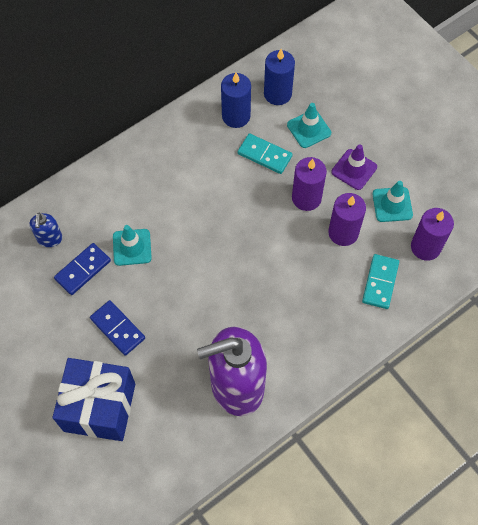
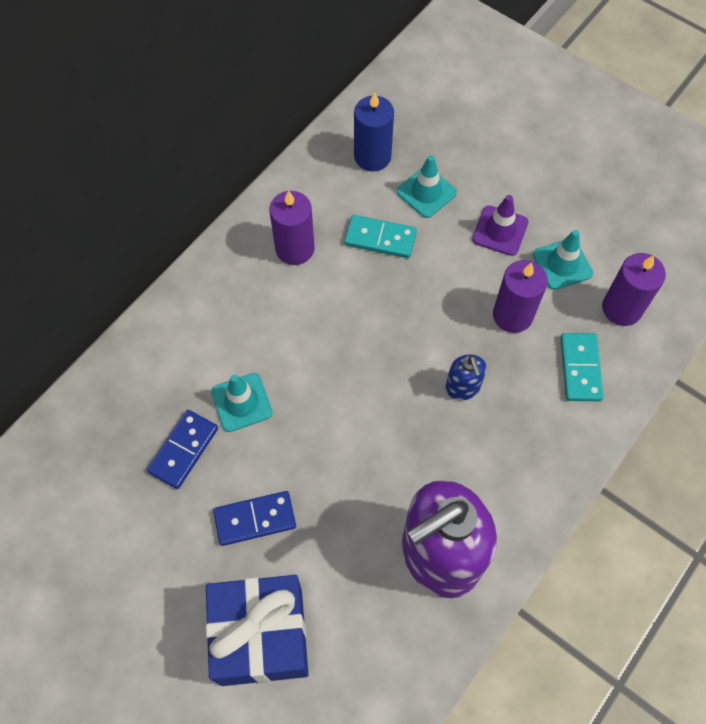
camera: 15 degrees left, 0 degrees up
blue soap dispenser [30,213,63,247] -> blue soap dispenser moved to [445,355,487,400]
blue domino [90,300,145,356] -> blue domino turned 45 degrees counterclockwise [213,491,296,546]
blue candle [221,73,251,128] -> none
purple candle [292,157,327,211] -> purple candle moved to [269,190,315,265]

